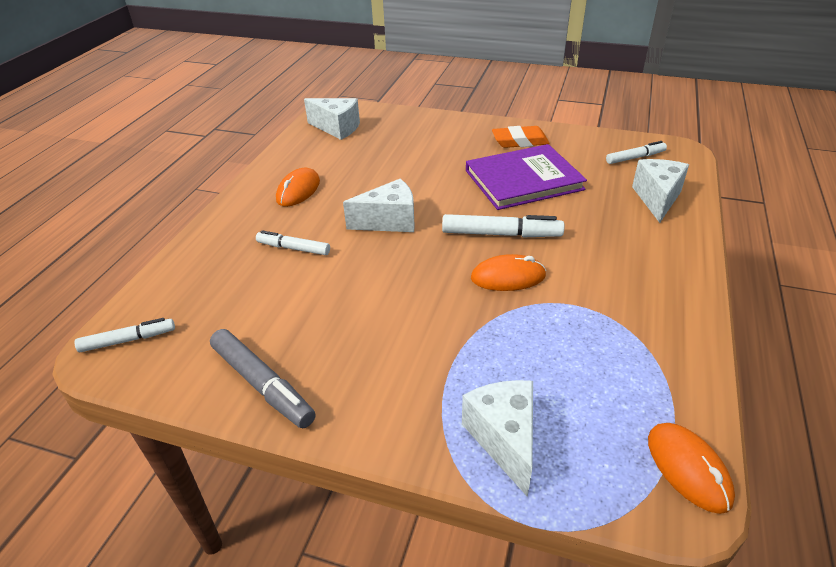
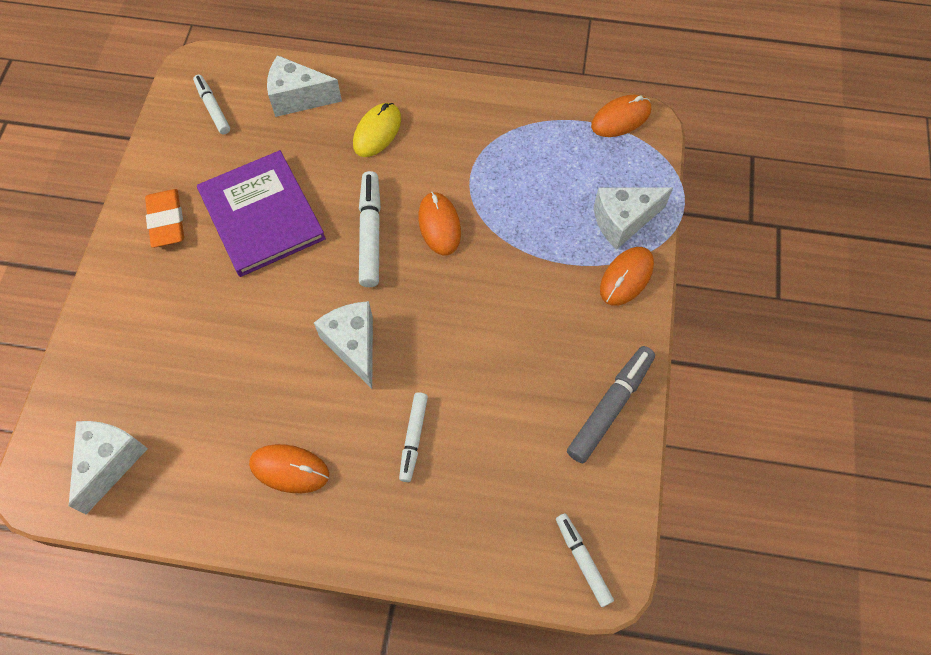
camera: 100 degrees left, 25 degrees up
none -> yellow mouse [353,103,401,157]
none -> orange mouse [600,247,654,306]

